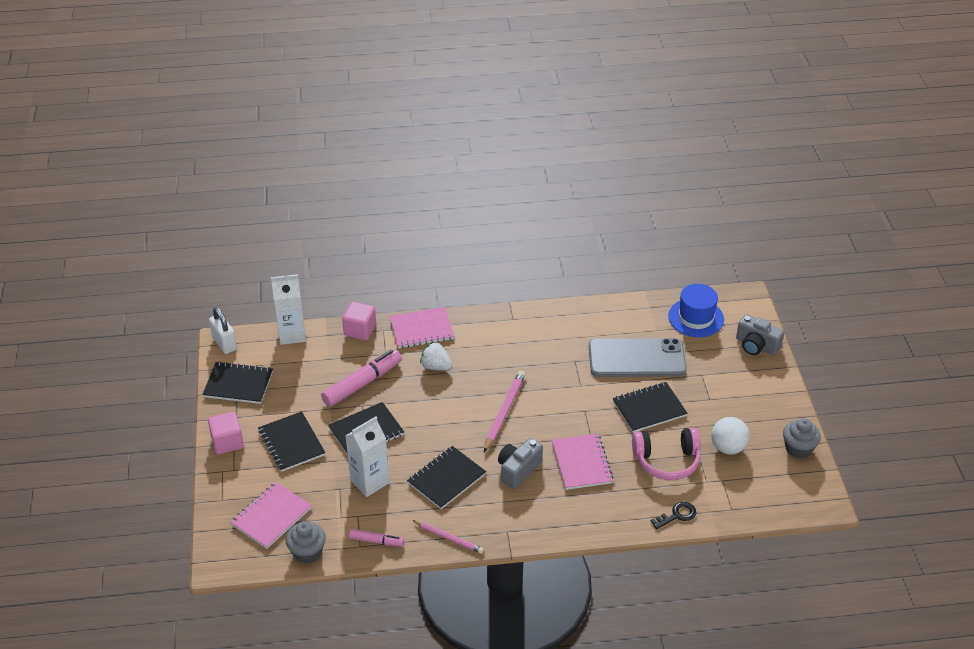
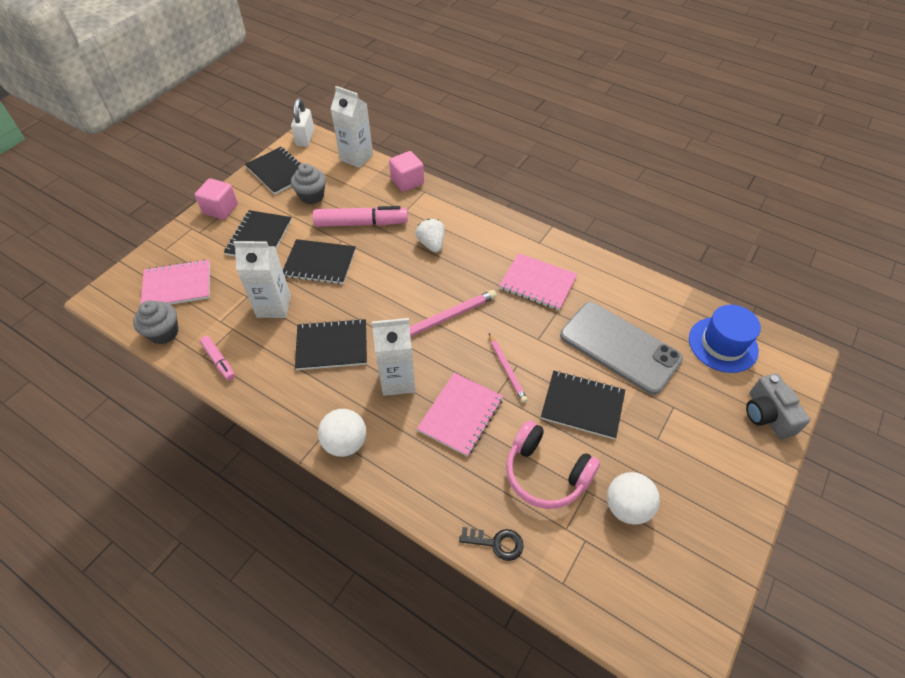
camera: 40 degrees right, 10 degrees up
pink notebook [389,307,454,348] -> pink notebook moved to [499,253,577,310]
pink pencil [412,520,484,554] -> pink pencil moved to [489,334,528,403]
grey camera [498,438,543,489] -> white carton [372,318,416,396]
grey cupcake [783,418,821,459] -> grey cupcake moved to [291,163,326,204]
none -> white ball [318,409,366,457]

